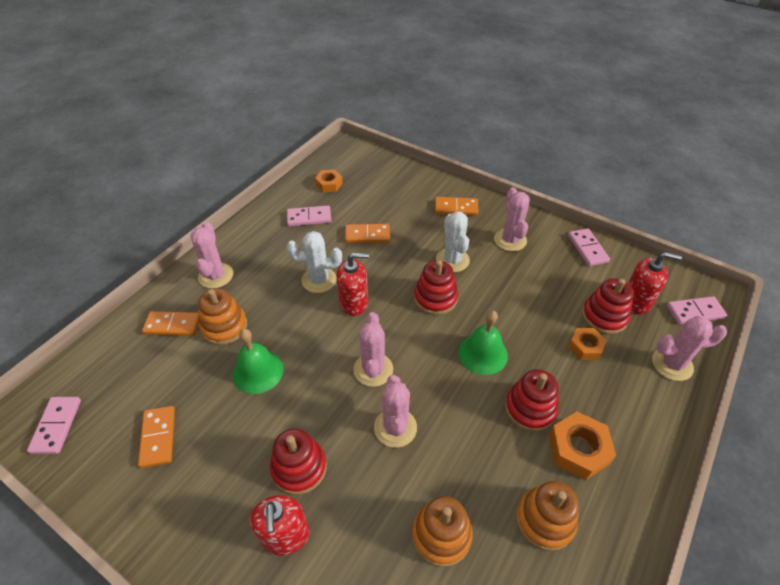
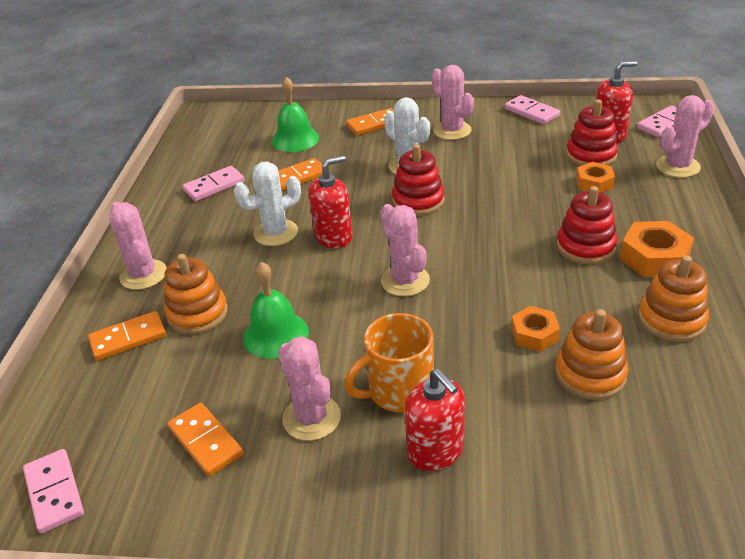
camera: 25 degrees left, 10 degrees down
red stacking toy [270,429,327,495] -> orange mug [344,313,434,412]
orange nut [315,170,343,192] -> orange nut moved to [511,306,560,352]
pink cactus [374,375,417,448] -> pink cactus moved to [278,337,341,441]
green bell [458,310,508,375] -> green bell moved to [272,77,319,152]

